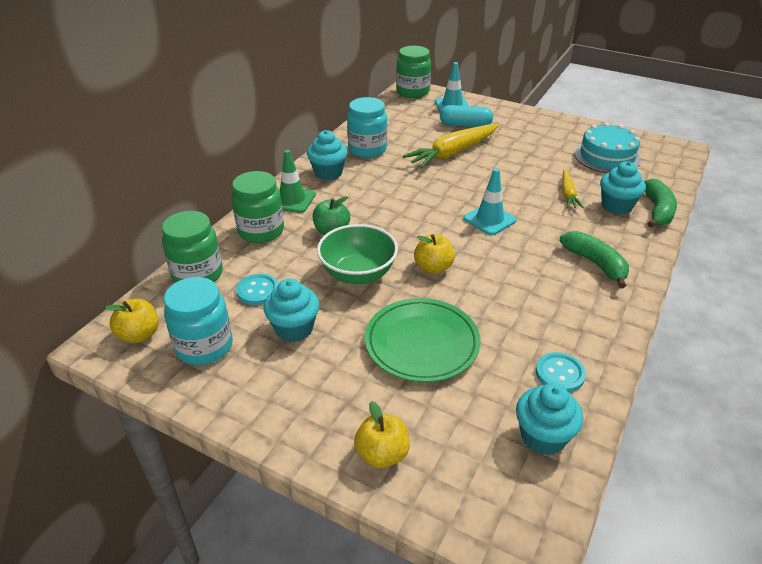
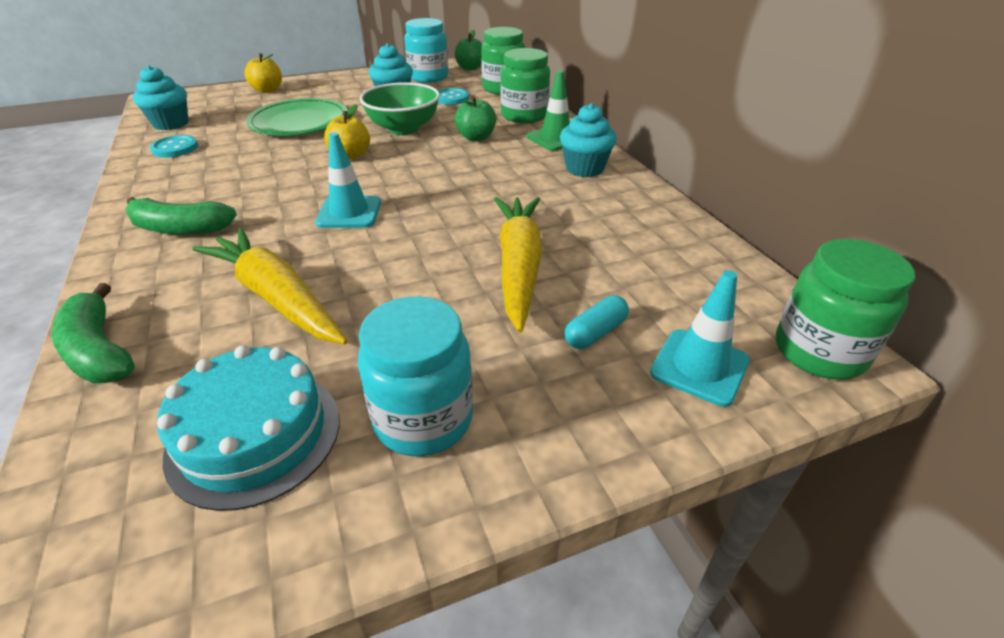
camera: 130 degrees right, 0 degrees up
yellow apple [105,299,158,343] -> green apple [455,30,482,70]
turquoise jar [347,97,387,158] -> turquoise jar moved to [358,296,473,457]
turquoise capsule [440,105,493,127] -> turquoise capsule [565,295,629,349], size x0.67
yellow carrot [562,170,584,208] -> yellow carrot [193,228,348,345], size x1.88
turquoise cupcake [600,161,646,215] -> none

